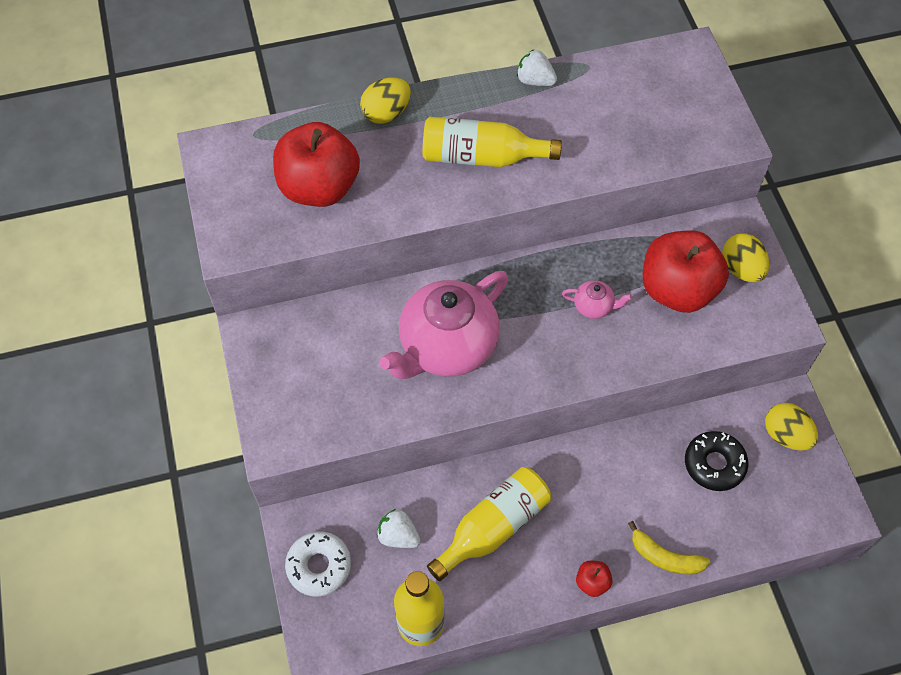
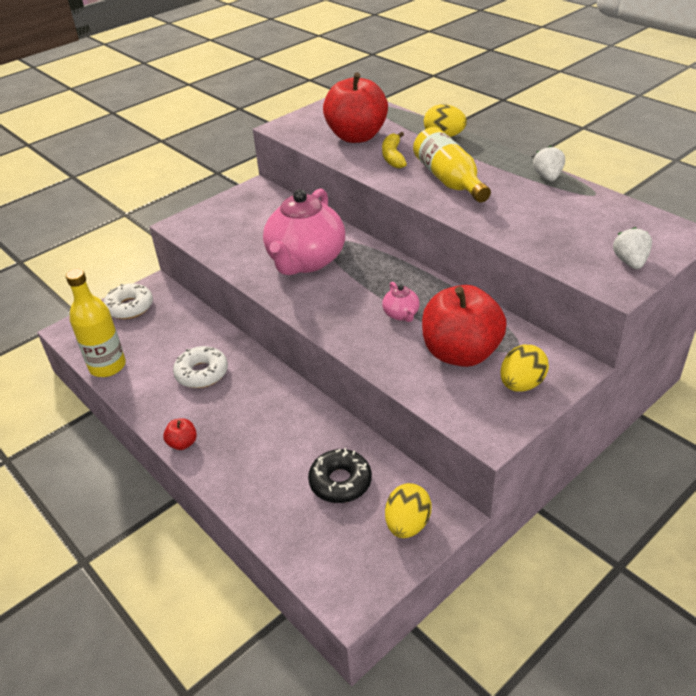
camera: 65 degrees right, 20 degrees down
white strawberry [377,509,420,548] -> white strawberry moved to [613,227,652,269]
pink teapot [379,271,508,379] -> pink teapot turned 90 degrees counterclockwise [263,189,345,275]
yellow bottle [427,467,551,581] -> white donut [173,346,228,388]
yellow banana [628,521,710,575] -> yellow banana moved to [382,132,407,168]

